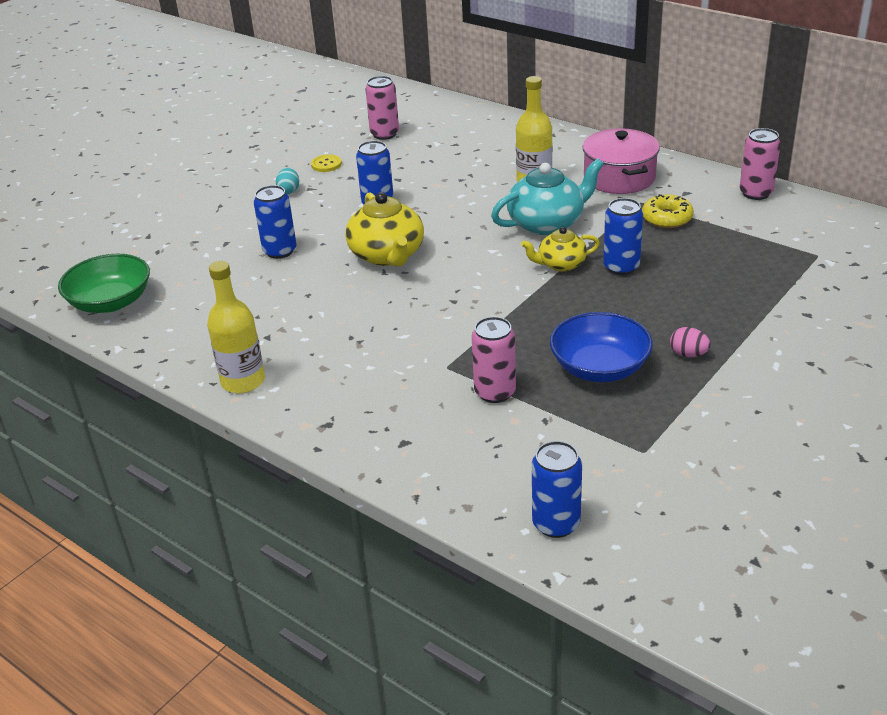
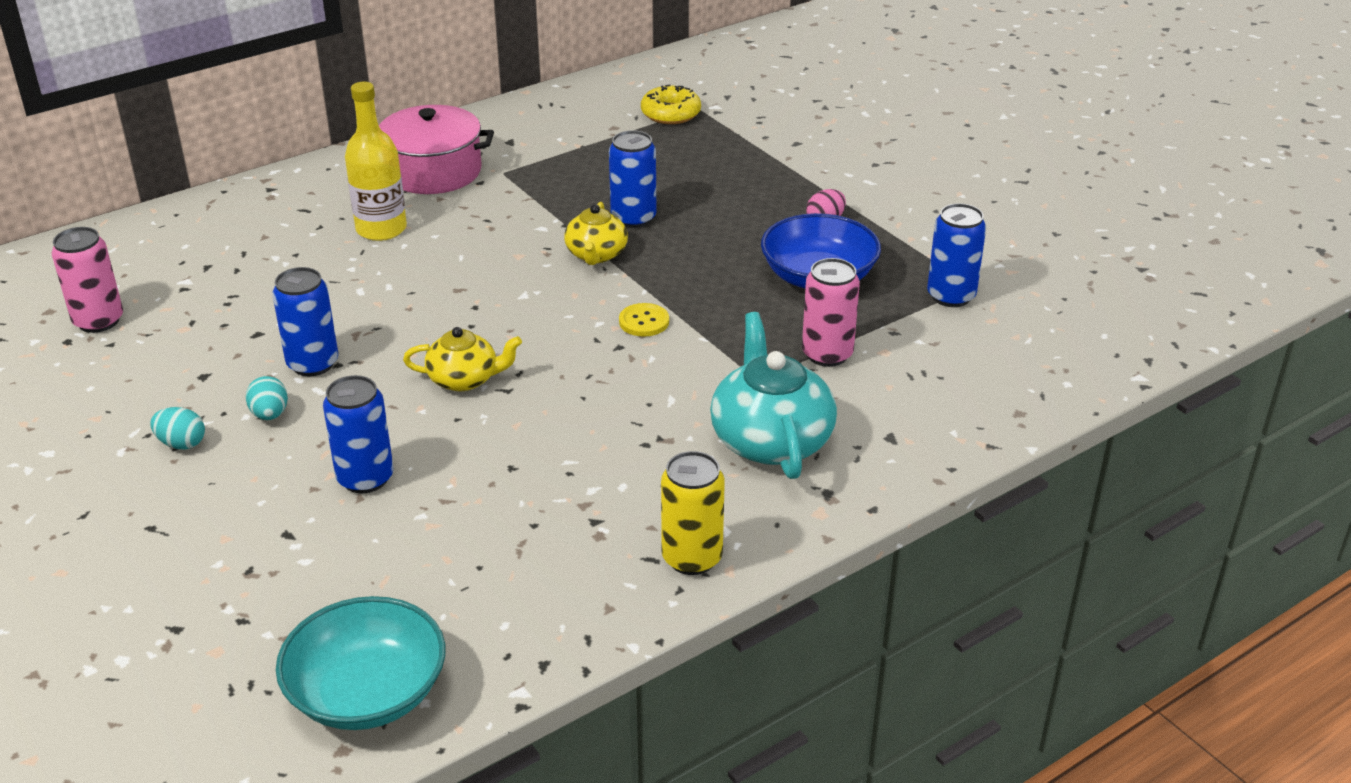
camera: 75 degrees left, 0 degrees up
green bowl [58,254,150,313] -> turquoise bowl [276,596,445,730]
yellow bottle [207,261,265,393] -> yellow can [661,451,725,575]
yellow button [311,154,342,172] -> yellow button moved to [619,303,669,337]
yellow teapot [345,192,424,267] -> yellow teapot [403,327,522,391], size x0.60
turquoise teapot [491,158,604,235] -> turquoise teapot moved to [710,312,837,479]
blue can [532,441,582,538] -> blue can moved to [927,203,986,307]
yellow donut [642,194,694,228] -> yellow donut moved to [641,84,701,124]
pink can [740,128,781,200] -> none
none -> turquoise egg [246,376,288,420]

